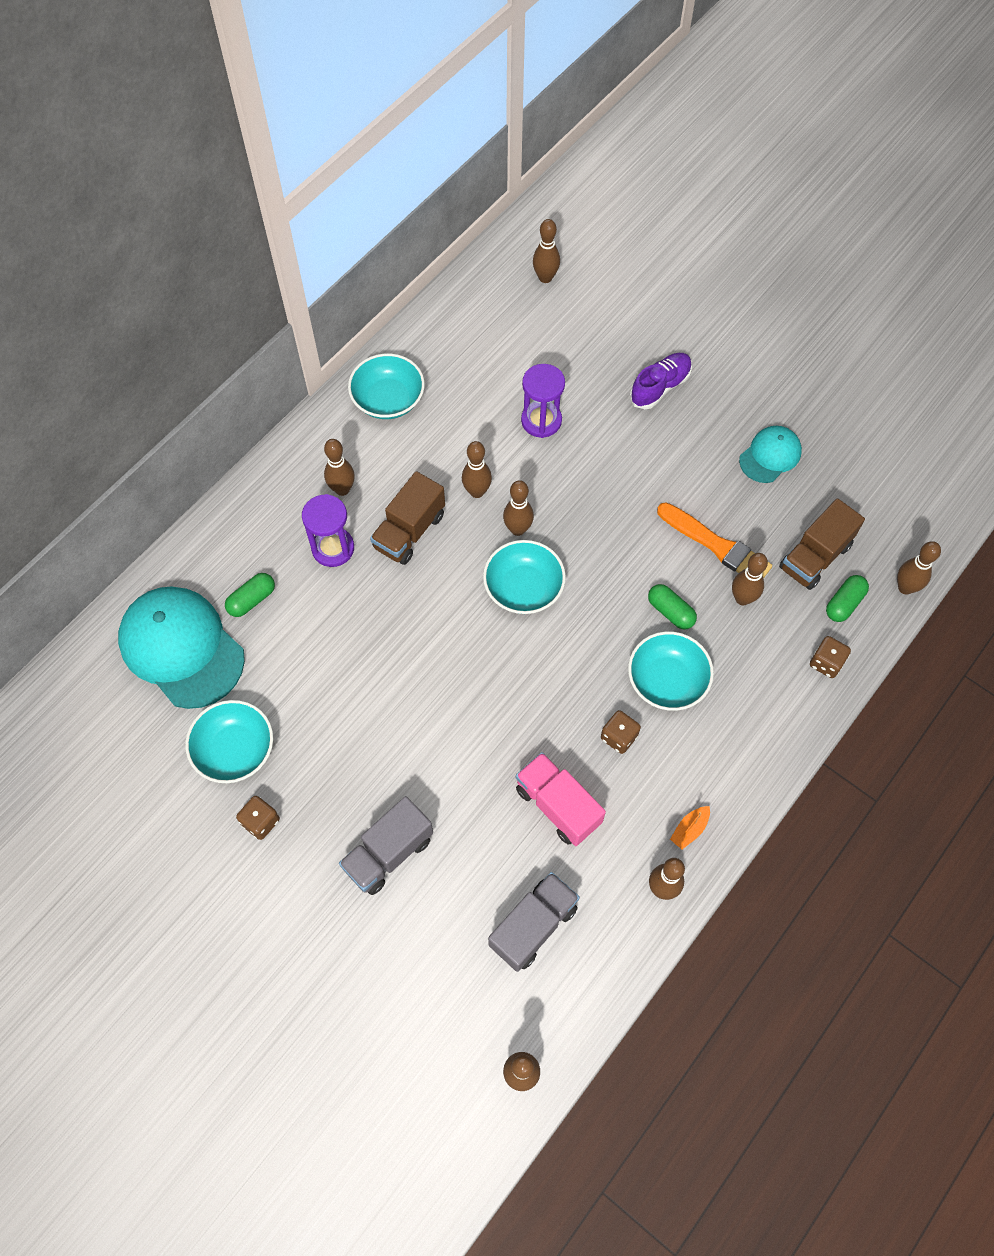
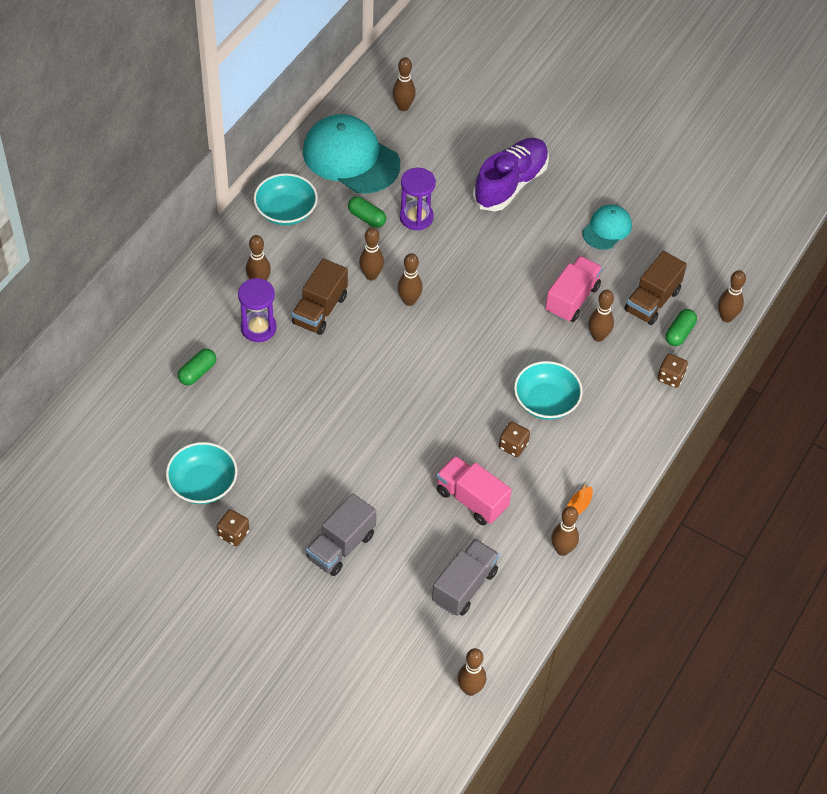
camera: 10 degrees left, 10 degrees down
turquoise cap [118,586,245,709] -> turquoise cap moved to [303,114,400,194]
turquoise bowl [483,540,566,614] -> none
purple shoe [630,353,692,409] -> purple shoe [473,138,549,211], size x1.58
green capsule [648,584,697,630] -> green capsule moved to [348,197,386,228]
orange brush [657,502,772,579] -> pink truck [545,256,603,322]

